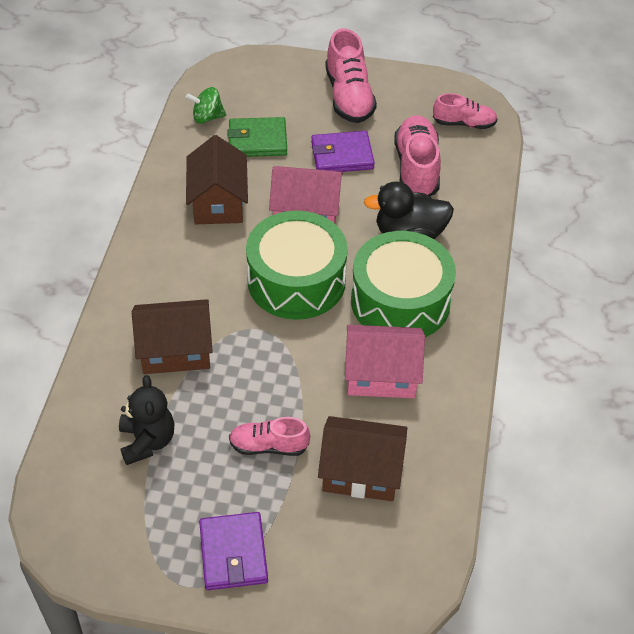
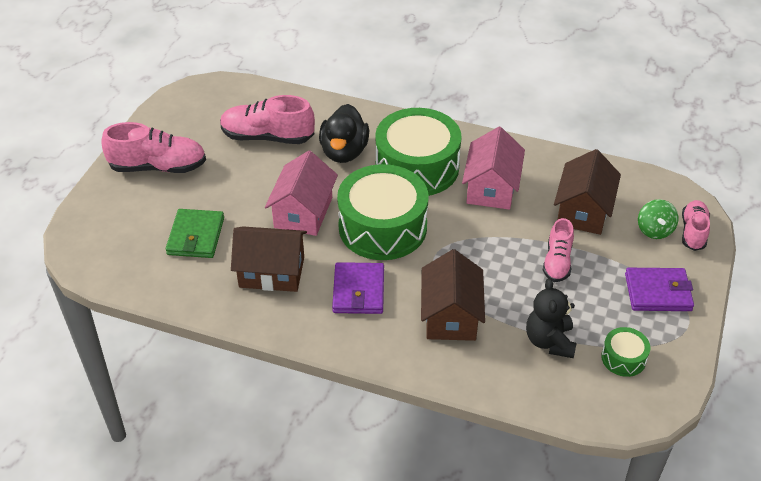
camera: 80 degrees left, 5 degrees down
black teddy bear [119,375,175,465] -> black teddy bear turned 90 degrees counterclockwise [526,278,576,358]
green spinning top [186,87,226,124] -> green spinning top moved to [638,199,678,239]
purple wallet [311,131,375,172] -> purple wallet moved to [332,262,384,314]
pink shoe [433,93,497,129] -> pink shoe moved to [682,200,710,251]
none -> green drum [601,327,650,377]

